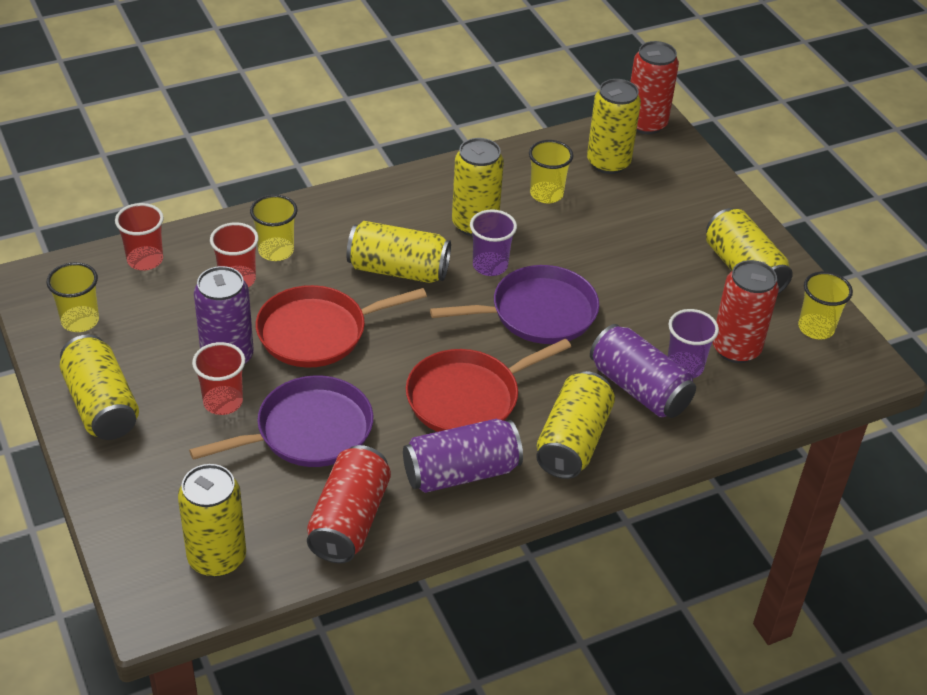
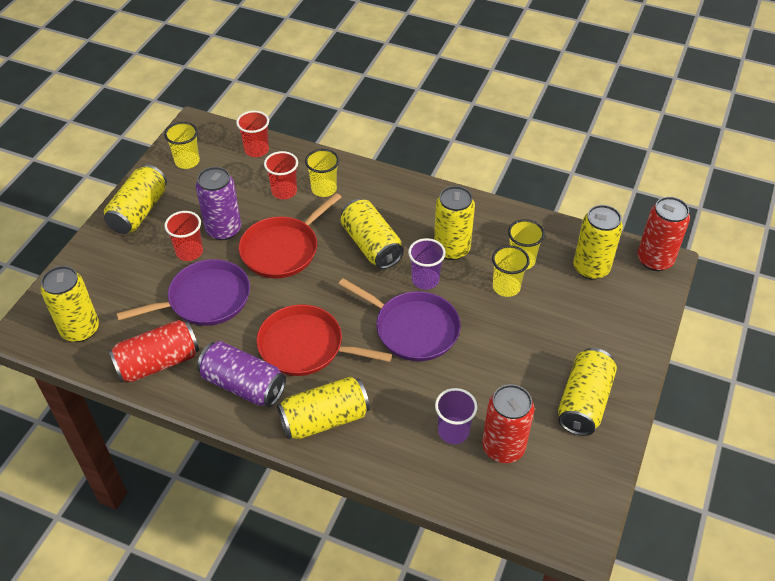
camera: 50 degrees right, 5 degrees up
purple pan [189,376,373,467] -> purple pan turned 45 degrees counterclockwise [116,259,250,326]
red pan [256,285,427,368] -> red pan turned 75 degrees counterclockwise [239,193,341,278]
purple can [590,324,696,418] -> none
yellow cup [798,271,853,339] -> yellow cup moved to [492,245,530,297]

